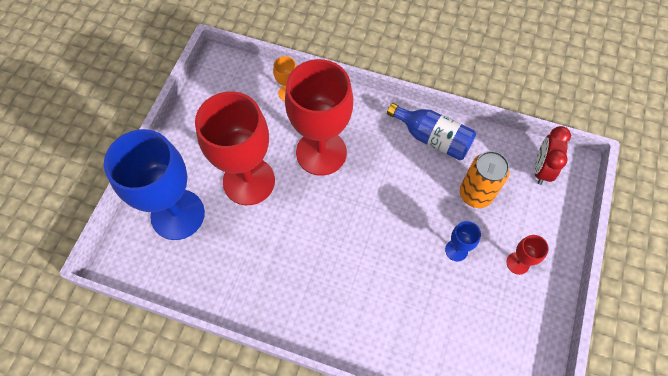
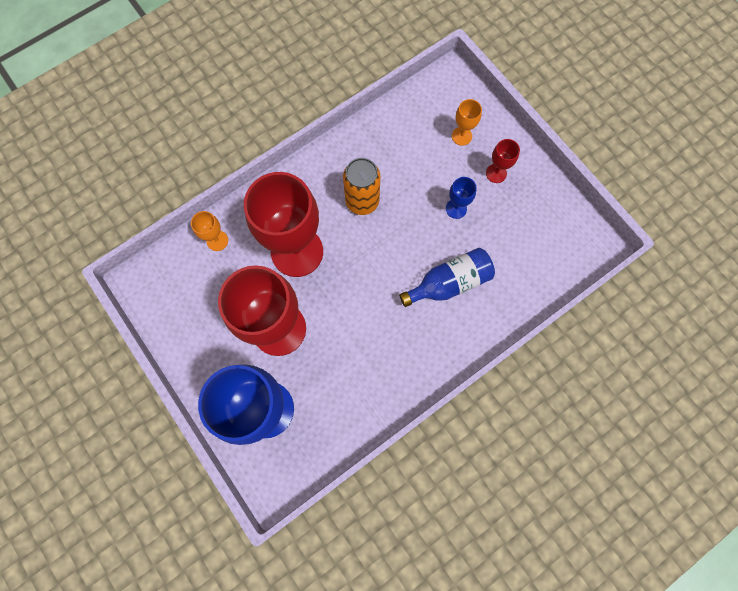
camera: 55 degrees left, 10 degrees up
blue bottle [387,103,476,160] -> blue bottle moved to [399,248,495,307]
orange can [460,151,510,208] -> orange can moved to [343,158,380,215]
red clock [534,126,571,185] -> none
none -> orange goblet [452,99,482,146]

